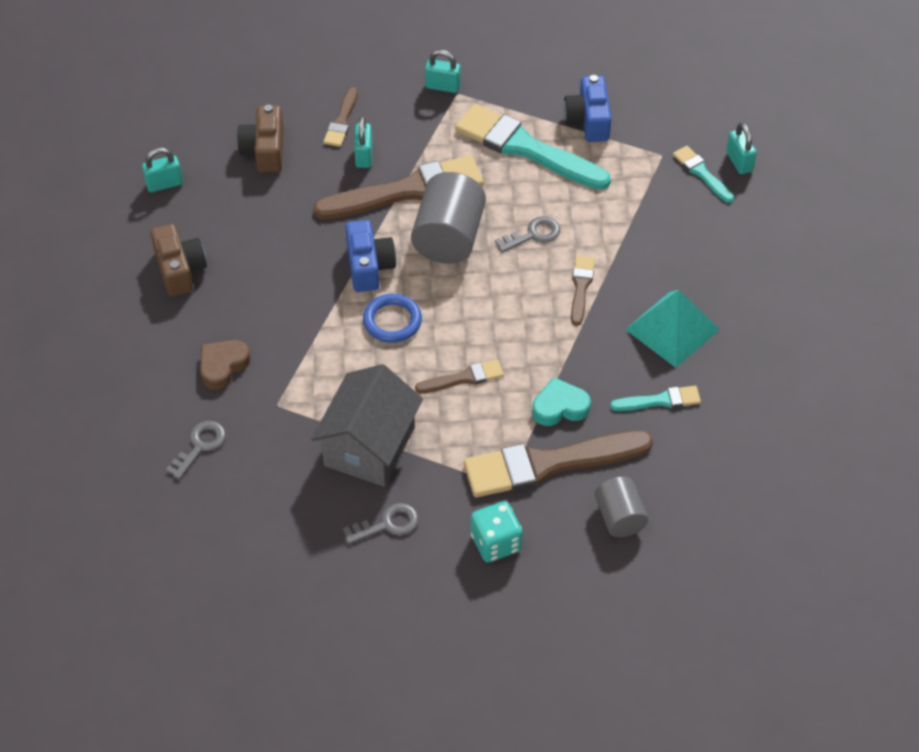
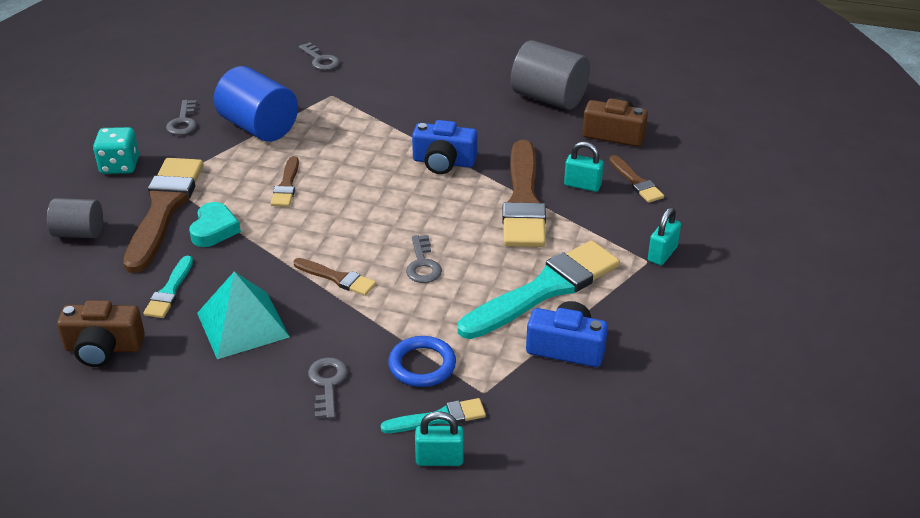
camera: 110 degrees right, 15 degrees down
turquoise padlock [142,148,183,192] -> none
brown camera [150,224,207,297] -> brown camera moved to [57,300,145,367]
brown heart [200,340,251,390] -> none
grey house [311,364,423,487] -> blue cylinder [214,66,298,141]
brown brush [323,87,358,147] -> brown brush turned 150 degrees counterclockwise [609,155,664,203]
blue ring [363,294,422,343] -> blue ring moved to [388,336,456,387]
grey cylinder [411,172,486,264] -> grey cylinder moved to [511,40,590,110]
none -> grey key [308,357,348,419]

